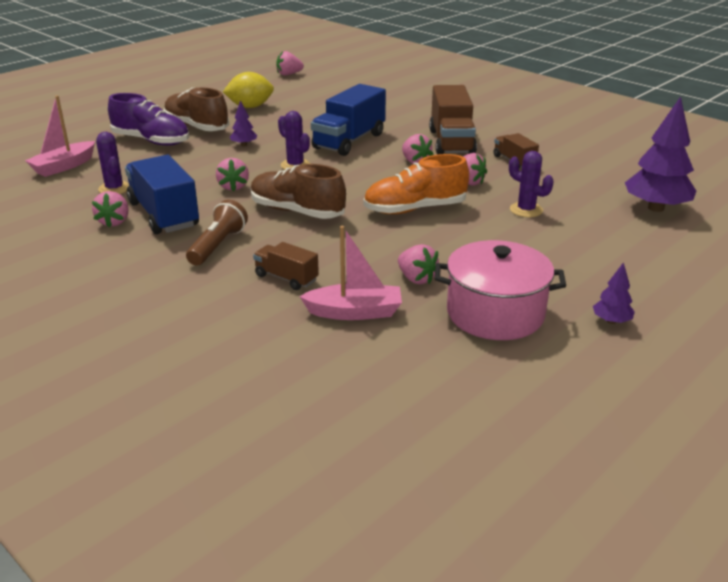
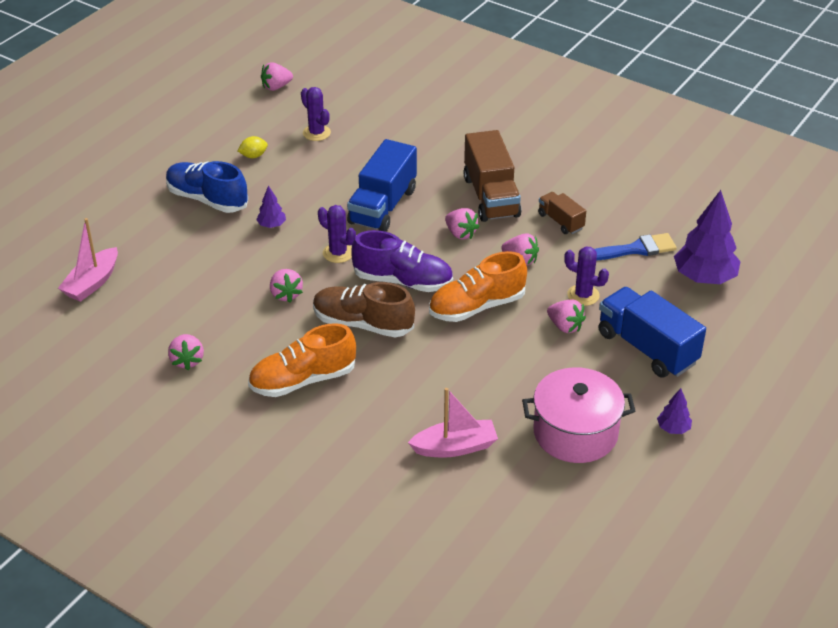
camera: 10 degrees left, 10 degrees up
purple cactus [96,132,129,194] -> purple cactus moved to [301,87,331,141]
purple shoe [108,93,189,146] -> purple shoe moved to [351,230,453,292]
blue truck [125,155,199,234] -> blue truck moved to [599,287,706,378]
brown shoe [164,88,229,131] -> blue shoe [166,161,248,213]
brown flashlight [186,200,248,266] -> orange shoe [248,323,356,397]
yellow lemon [223,72,274,108] -> yellow lemon [238,136,268,158], size x0.55
brown truck [253,242,319,290] -> none
pink strawberry [398,244,441,284] -> pink strawberry moved to [547,299,586,333]
none -> blue brush [595,233,677,261]

